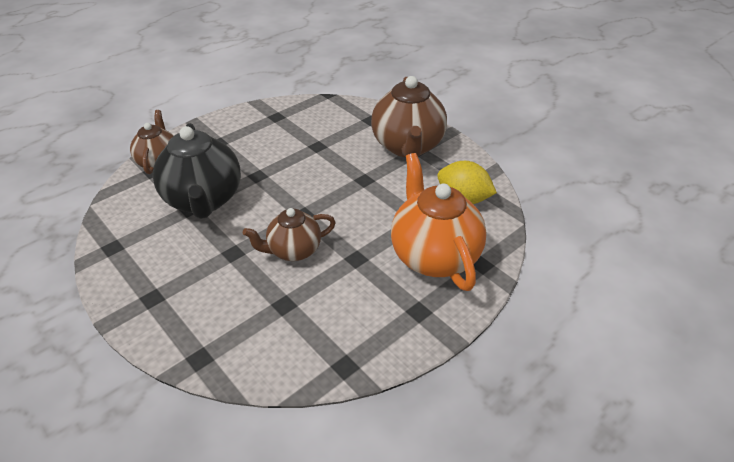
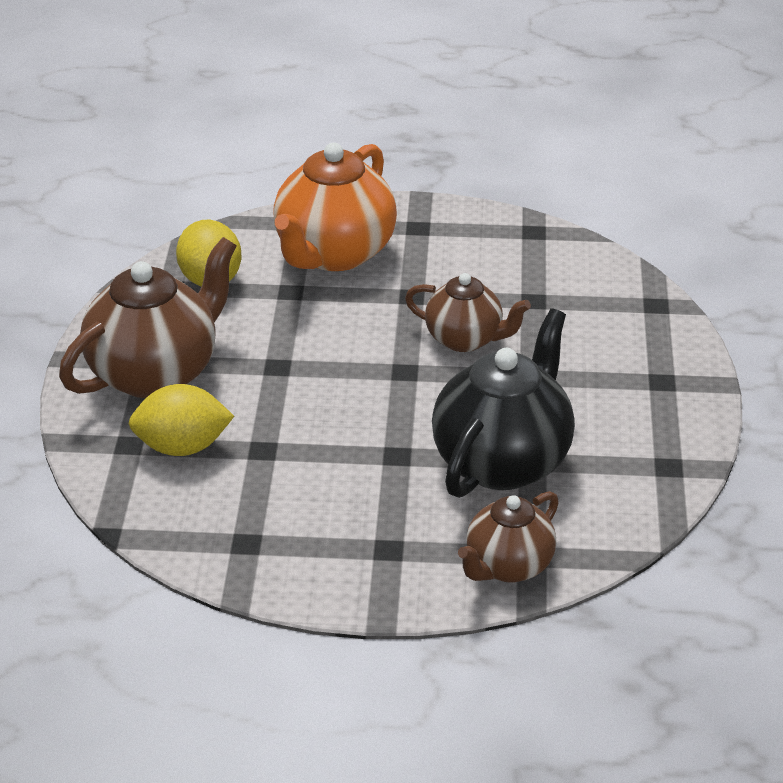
camera: 135 degrees left, 5 degrees down
none -> yellow lemon [129,384,234,456]

